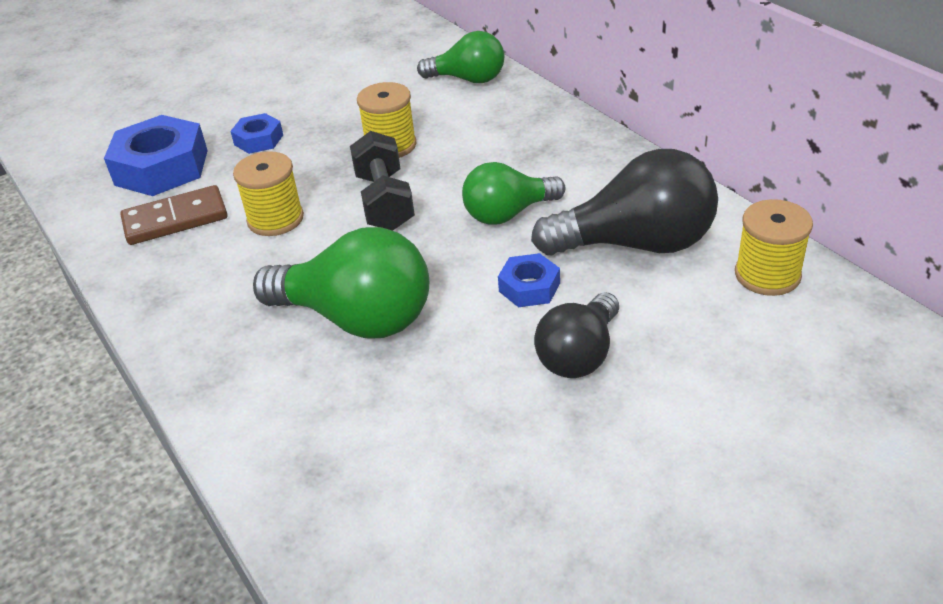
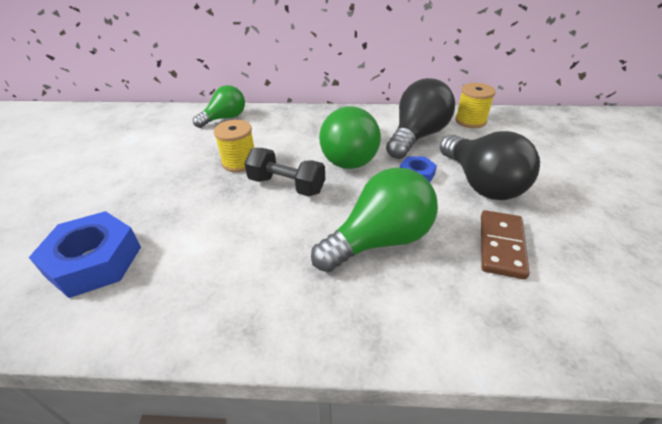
camera: 55 degrees left, 0 degrees up
brown domino [120,185,227,245] -> brown domino moved to [481,210,530,279]
blue nut [230,113,283,154] -> none
yellow spool [233,151,304,236] -> none
green light bulb [462,162,565,225] -> green light bulb [319,106,381,169], size x1.57
black light bulb [534,292,619,378] -> black light bulb [440,131,540,200], size x1.57

